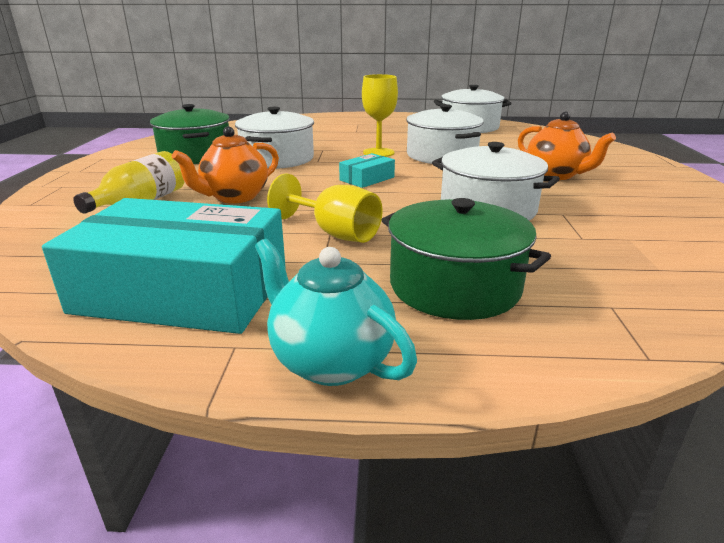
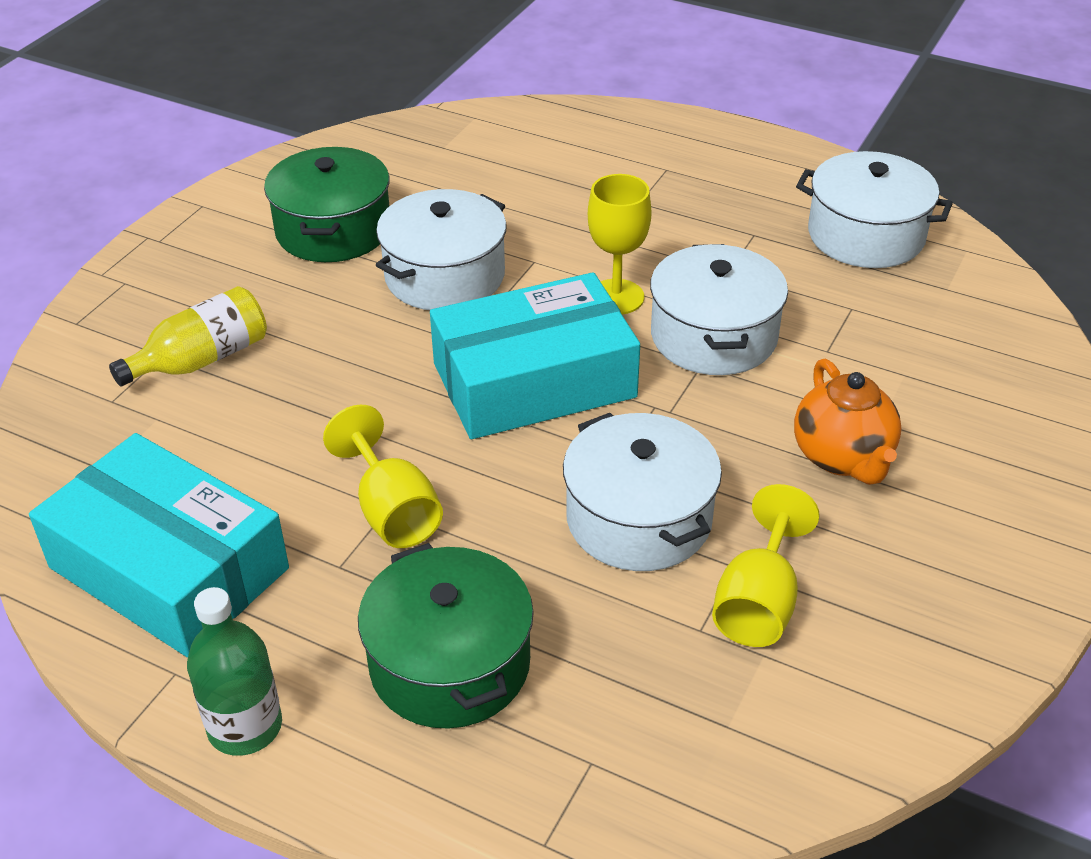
camera: 25 degrees right, 15 degrees up
orange teapot [172,126,279,203] -> none
turquoise teapot [255,238,417,386] -> green bottle [187,587,282,756]
turquoise box [339,153,395,188] -> turquoise box [430,272,640,439], size x2.33
none -> yellow goblet [712,484,820,647]

